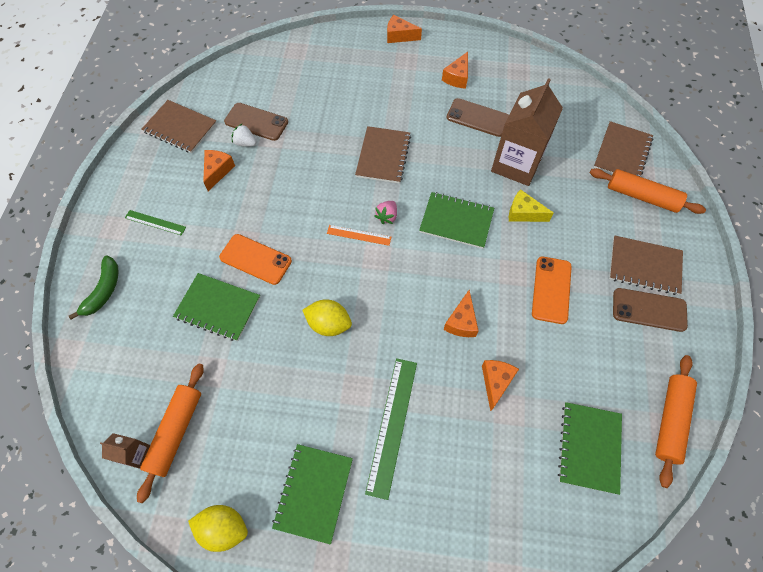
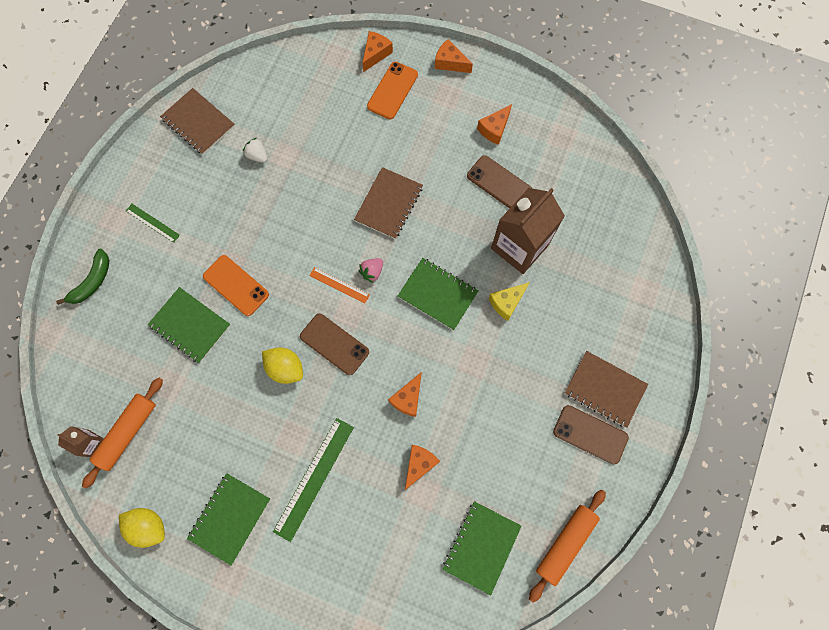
camera: 15 degrees right, 10 degrees up
orange cheese [203,150,235,191] -> orange cheese moved to [362,31,393,72]
brown phone [224,103,288,141] -> brown phone moved to [300,313,369,375]
yellow cheese [509,189,554,222] -> yellow cheese turned 75 degrees counterclockwise [489,282,530,321]
orange phone [532,256,572,324] -> orange phone moved to [367,62,418,119]
orange rolling pin [590,168,706,214] -> none
brown notebook [593,121,653,177] -> none

